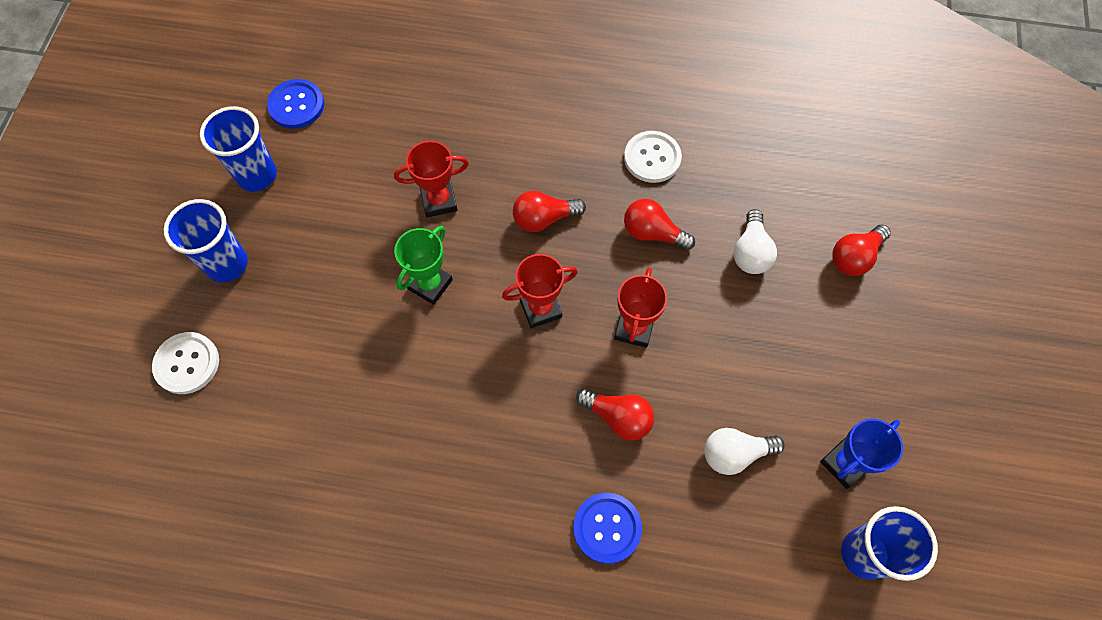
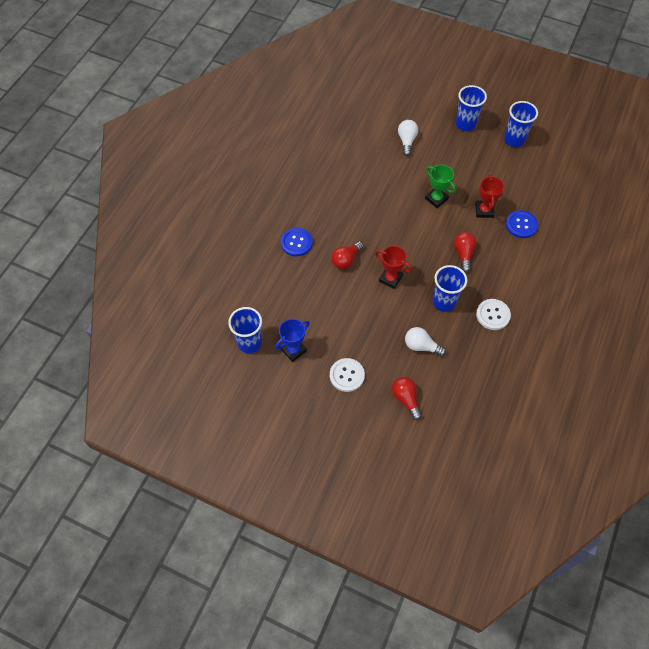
camera: 105 degrees right, 5 degrees down
white button [152,332,219,394] -> white button moved to [330,358,365,392]
blue button [267,79,324,129] -> blue button moved to [506,210,538,238]
red trophy [502,254,578,328] -> none
red light bulb [624,199,695,251] -> blue cup [432,265,467,312]
white light bulb [704,428,785,475] -> white light bulb moved to [398,120,418,156]
blue trophy [820,418,903,489] -> blue trophy turned 75 degrees clockwise [275,319,310,362]

